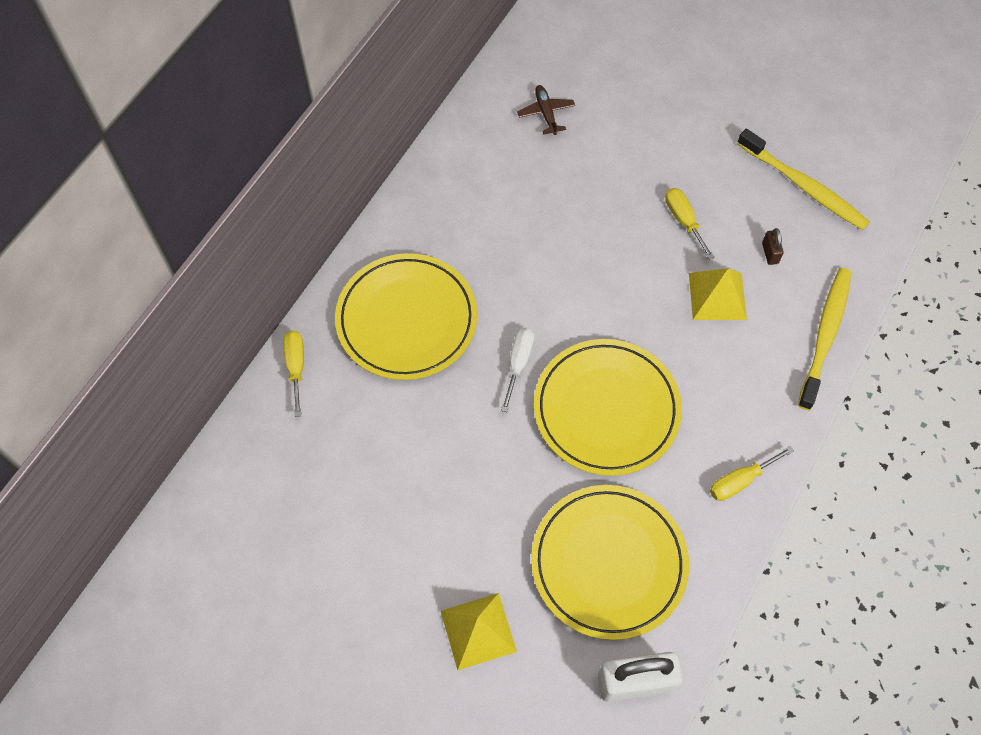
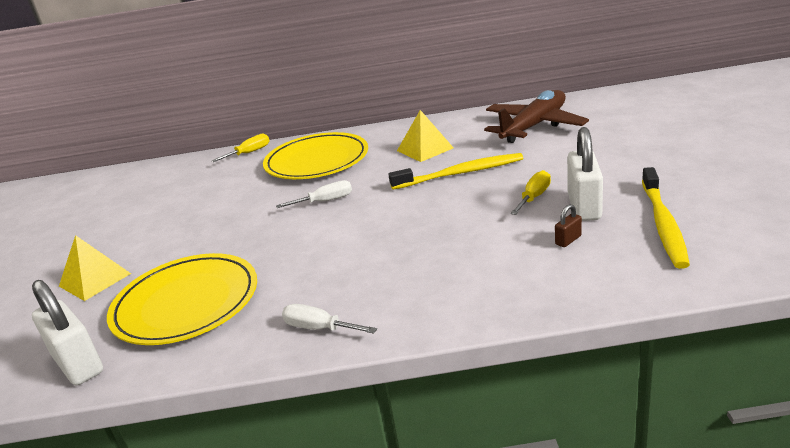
camera: 60 degrees right, 35 degrees down
brown plane [517,85,575,135] -> brown plane [484,90,589,143], size x2.26
yellow plate [534,339,682,476] -> none
yellow pyramid [689,268,747,320] -> yellow pyramid moved to [397,110,453,162]
yellow screwdriver [710,446,794,501] -> white screwdriver [282,304,377,334]
yellow toothbrush [798,268,851,410] -> yellow toothbrush moved to [388,153,523,190]
none -> white padlock [567,127,603,221]

